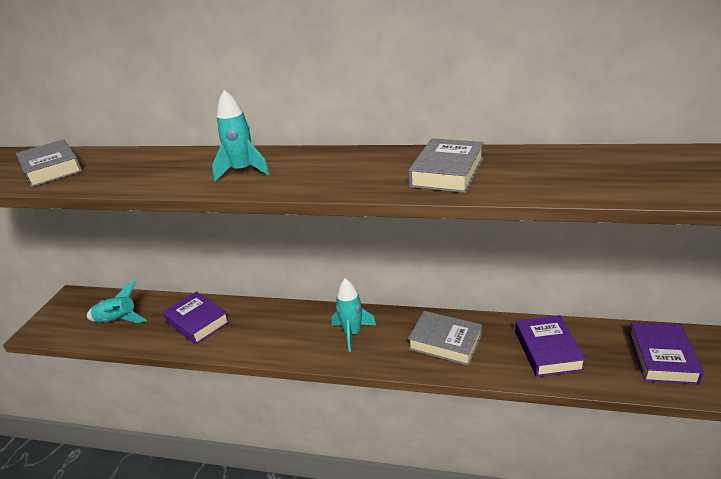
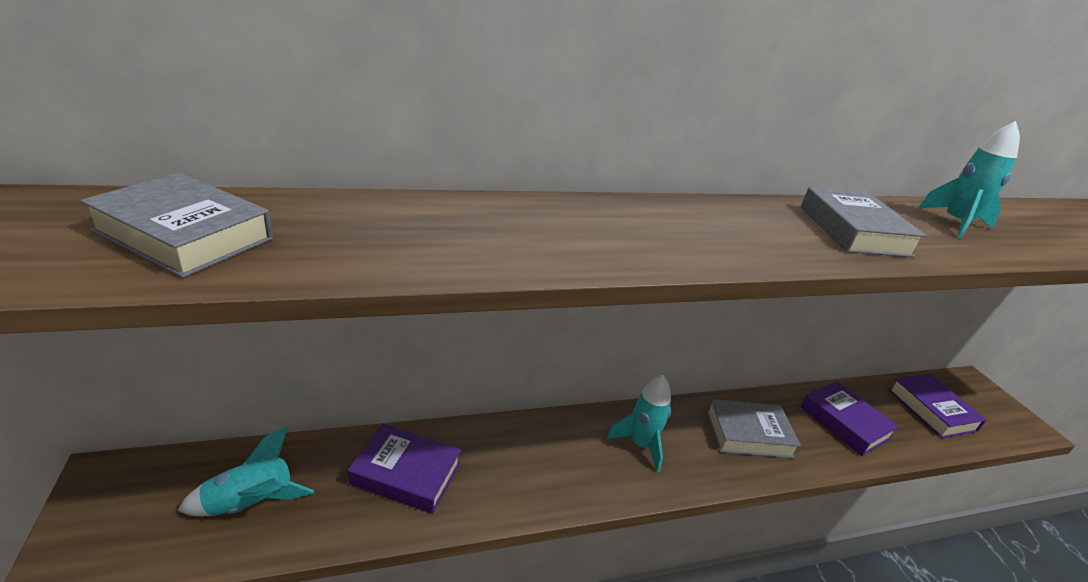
camera: 35 degrees left, 0 degrees up
turquoise rocket [212,90,269,182] -> turquoise rocket moved to [919,121,1020,239]

